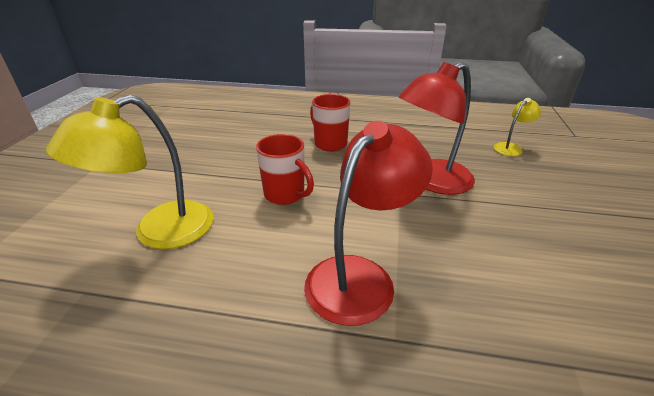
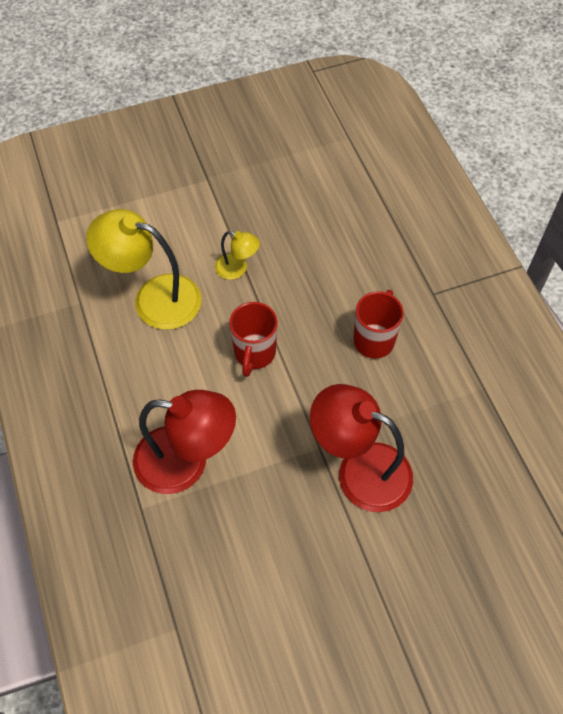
camera: 60 degrees right, 25 degrees up
yellow lamp [494,98,541,156] -> yellow lamp moved to [215,231,260,280]

